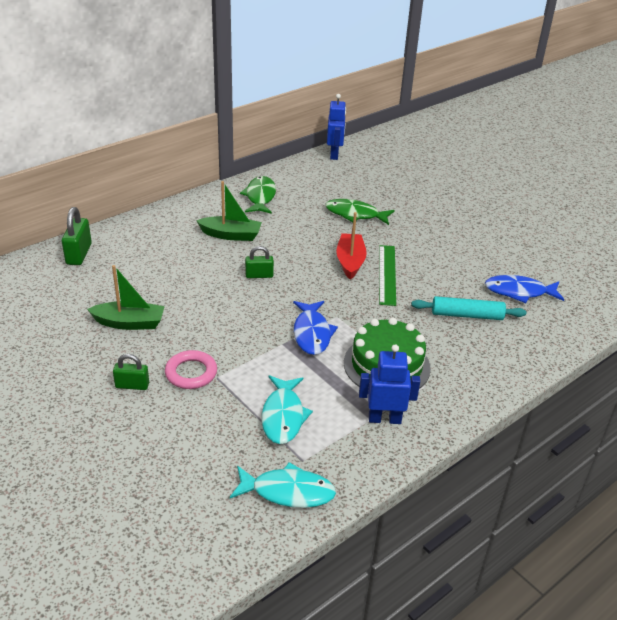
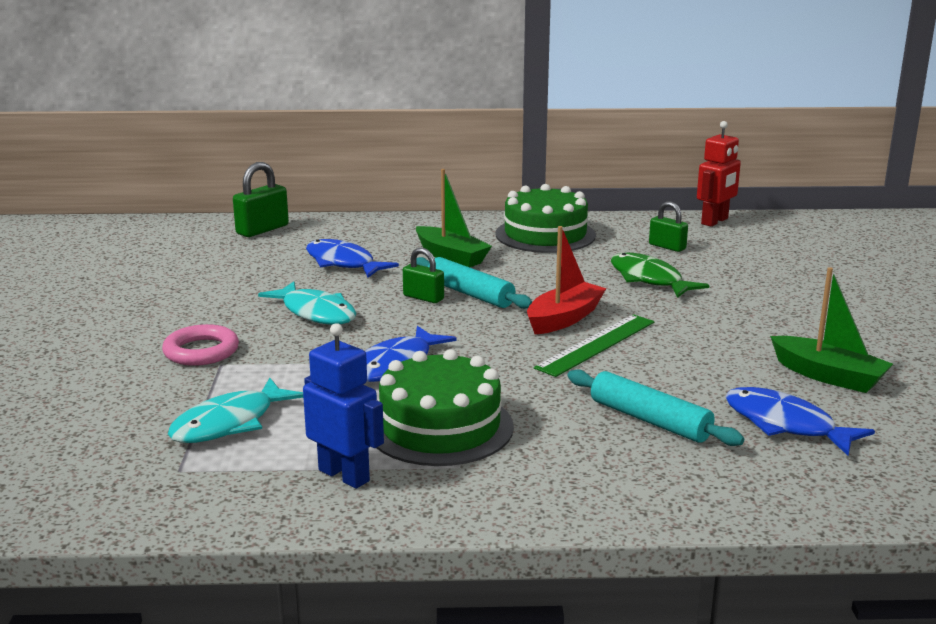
camera: 40 degrees right, 15 degrees down
green boat [87,265,165,330] -> green boat moved to [770,267,893,393]
green padlock [113,354,149,390] -> green padlock moved to [649,201,688,252]
turquoise fish [230,462,336,508] -> turquoise fish moved to [258,281,356,325]
green fish [240,176,276,214] -> green cake [495,184,596,253]
blue robot [327,94,346,160] -> red robot [697,121,741,227]
none -> blue fish [306,239,399,278]
none -> turquoise rolling pin [416,257,532,309]

